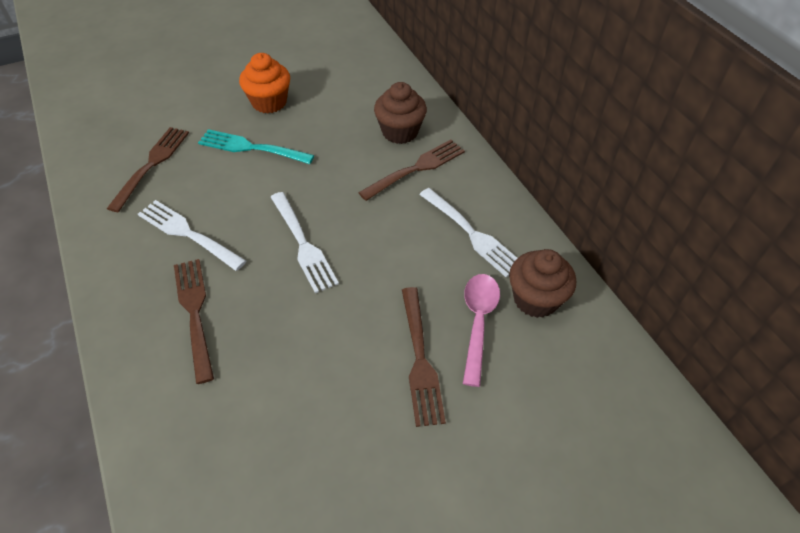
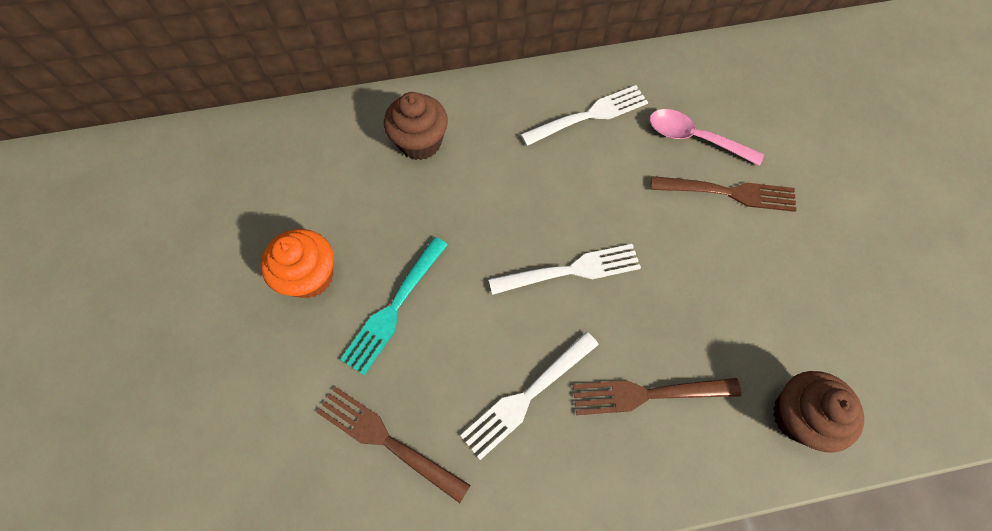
camera: 75 degrees left, 15 degrees up
brown fork [358,140,465,201] -> none
brown cupcake [509,249,576,318] -> brown cupcake moved to [773,371,864,453]

